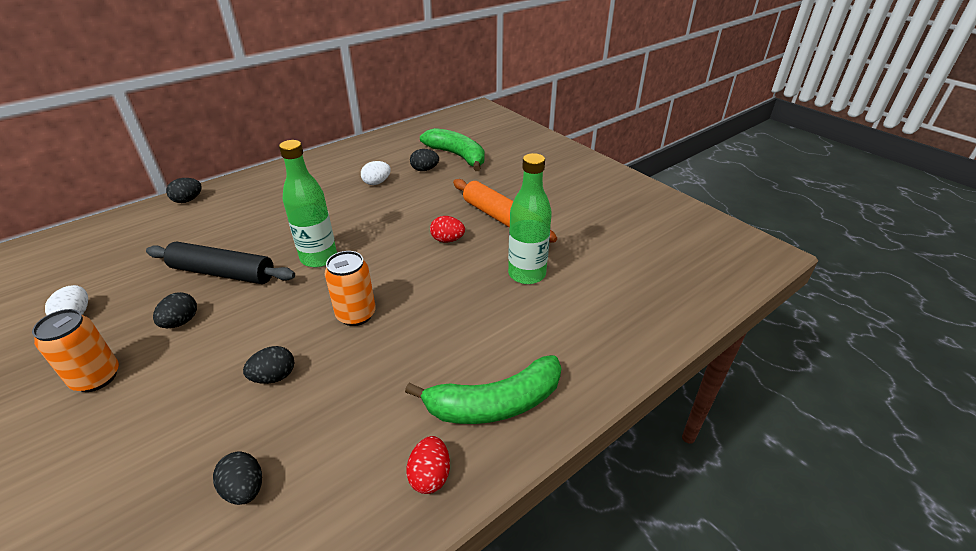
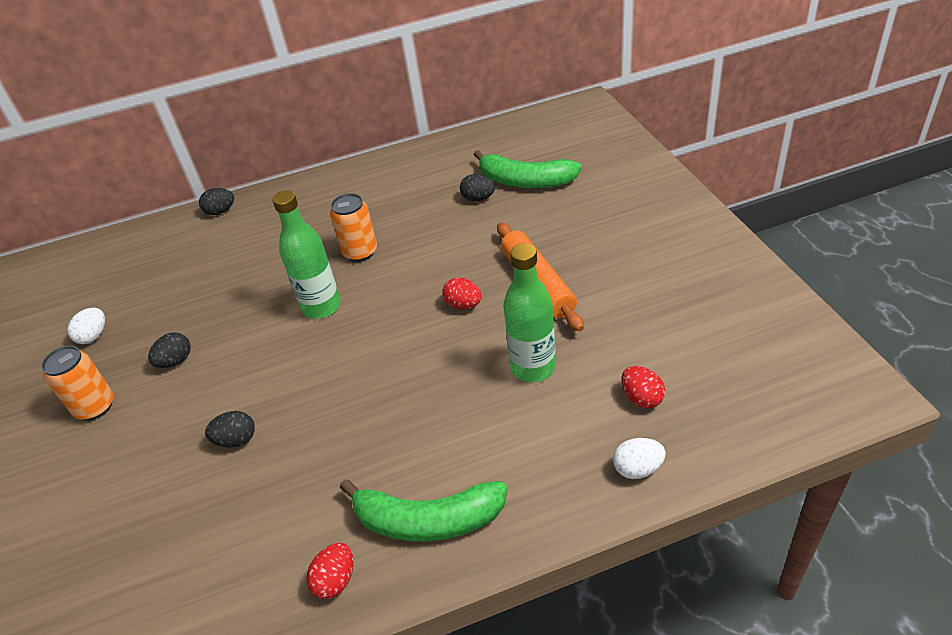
camera: 25 degrees right, 5 degrees up
black rolling pin [146,242,295,284] -> none
black egg [213,452,262,505] -> none
orange can [325,251,376,326] -> orange can moved to [330,193,377,262]
white egg [361,161,391,185] -> white egg moved to [613,438,666,479]
green banana [420,128,485,171] -> green banana turned 135 degrees clockwise [474,150,582,188]
none -> red egg [622,366,665,408]

